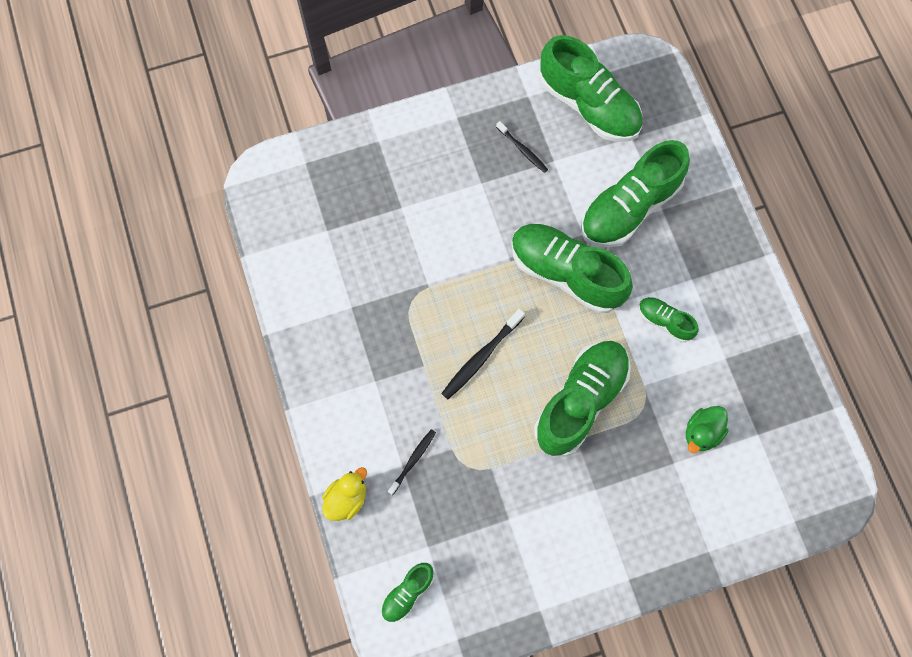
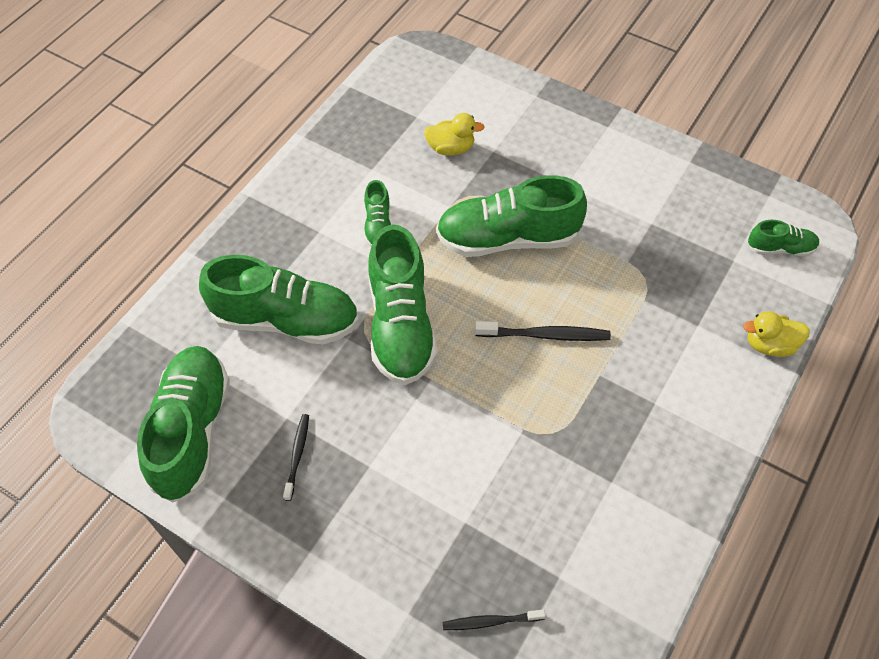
camera: 130 degrees left, 15 degrees down
black toothbrush [388,429,436,495] -> black toothbrush moved to [443,610,545,630]
green duck [686,406,729,453] -> yellow duck [424,113,484,156]

